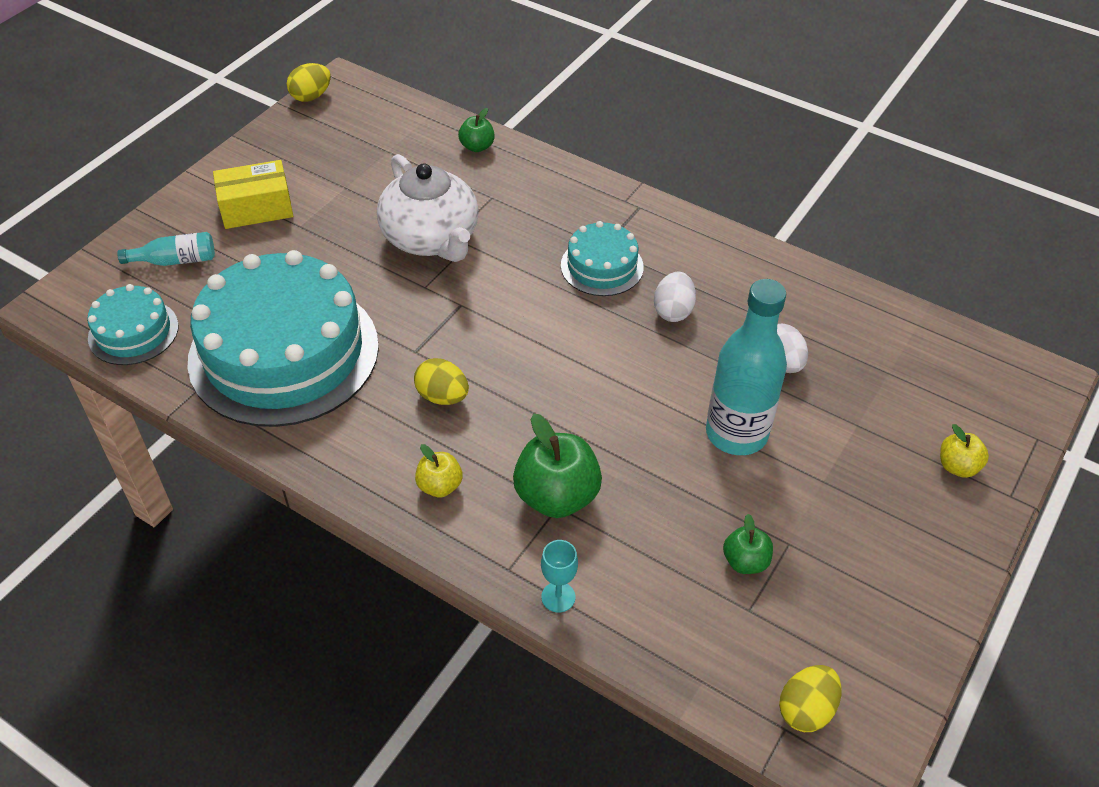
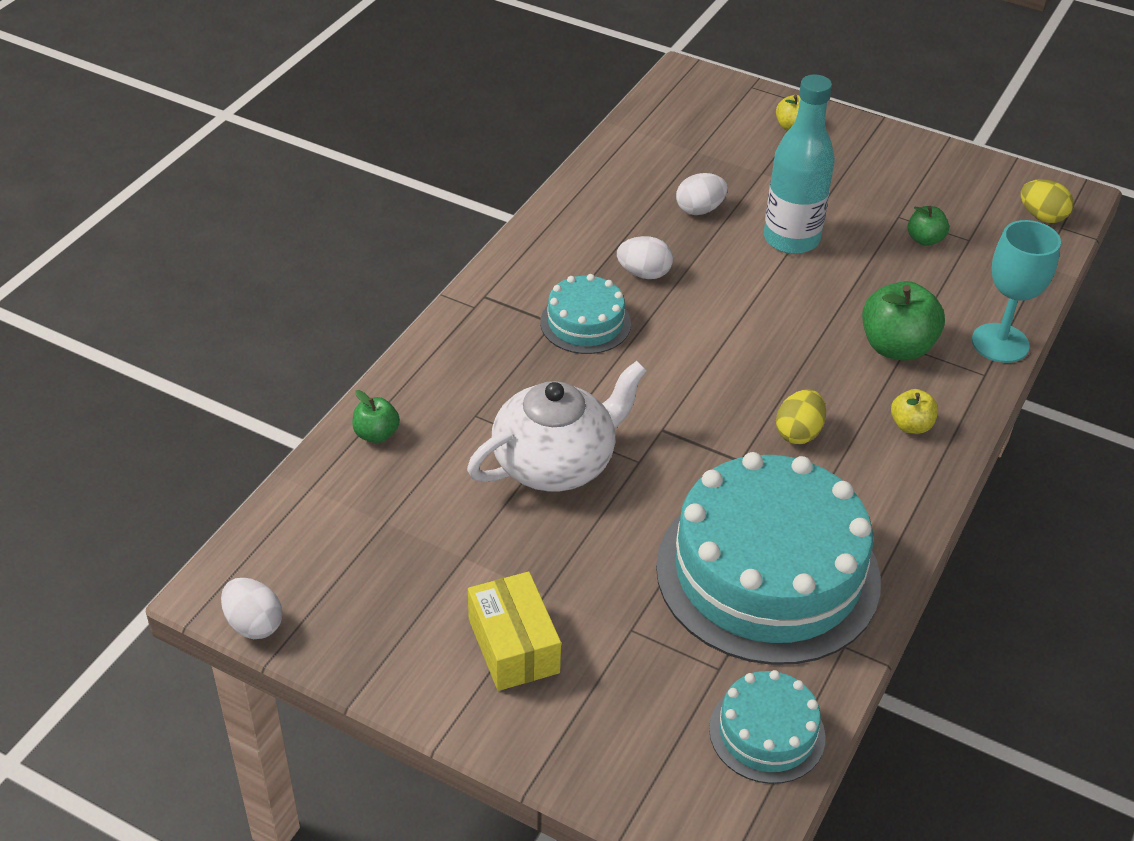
camera: 95 degrees left, 5 degrees down
turquoise bottle [117,232,215,266] -> none
yellow egg [287,63,331,102] -> white egg [221,578,283,639]
turquoise goblet [541,540,578,612] -> turquoise goblet [972,220,1061,363], size x1.91

